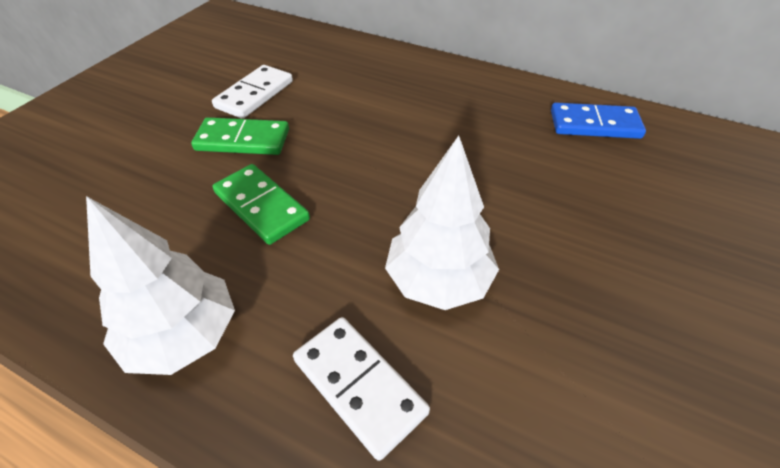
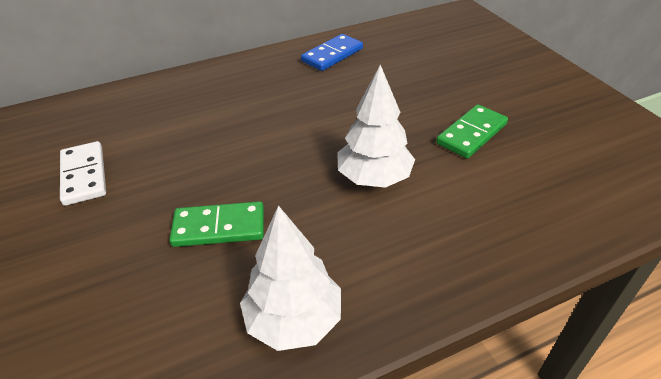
camera: 50 degrees left, 5 degrees down
green domino [191,117,289,155] -> green domino moved to [436,104,508,158]
white domino [293,317,430,461] -> none

